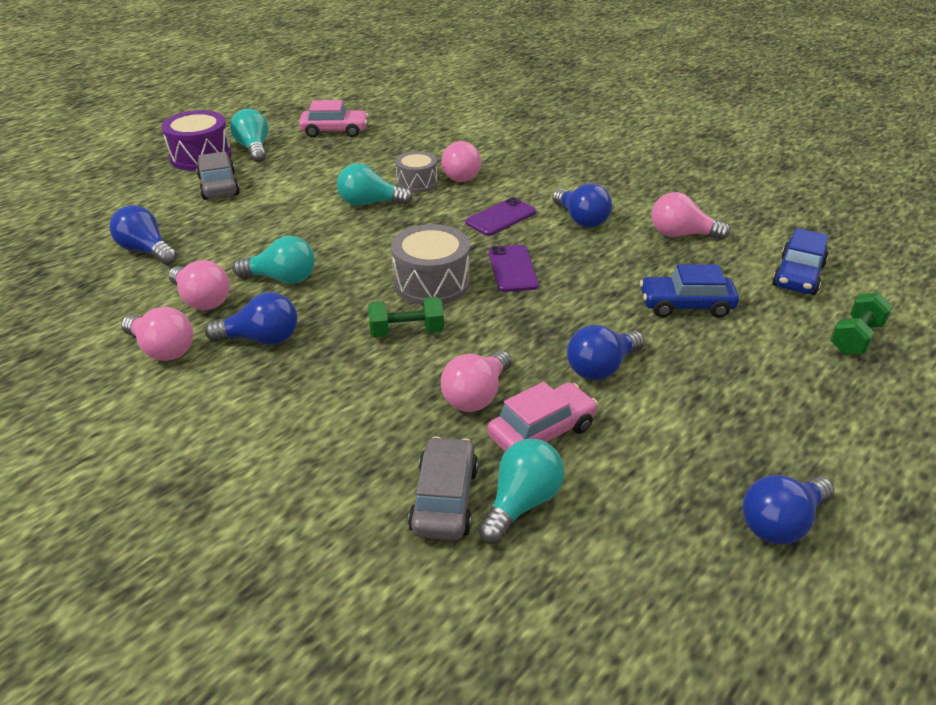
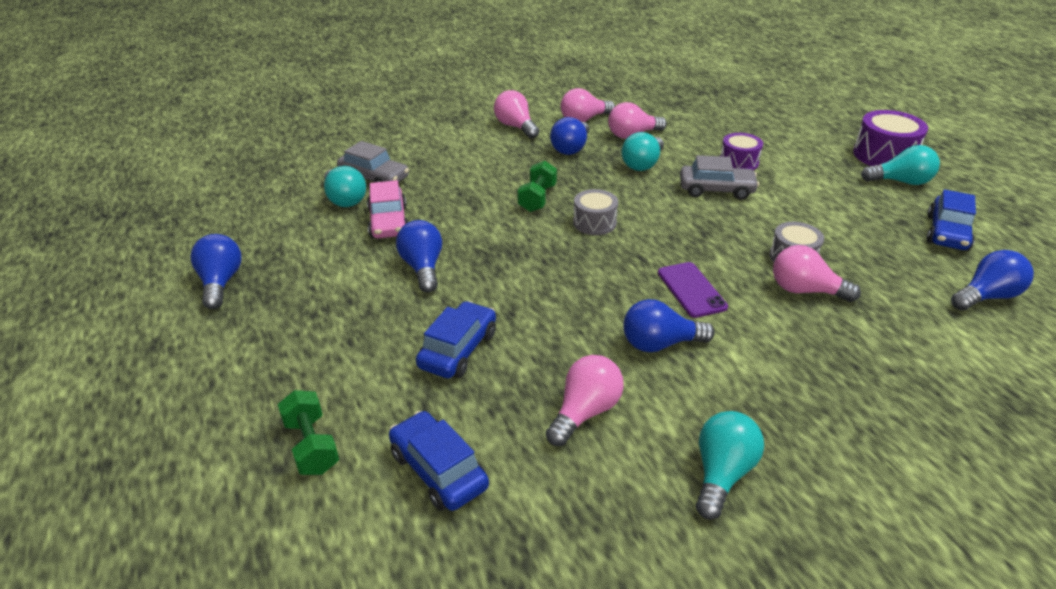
camera: 115 degrees right, 0 degrees up
blue light bulb [110,205,177,265] -> blue light bulb moved to [951,250,1034,311]
grey car [196,152,240,200] -> grey car moved to [680,155,759,200]
pink car [299,100,369,138] -> blue car [926,189,976,251]
turquoise light bulb [337,163,412,206] -> turquoise light bulb moved to [696,411,764,520]
grey drum [391,224,470,305] -> grey drum [573,189,618,235], size x0.64
pink light bulb [441,350,512,412] -> pink light bulb moved to [494,90,539,139]
purple phone [488,245,539,292] -> none
none -> purple drum [721,133,763,170]

